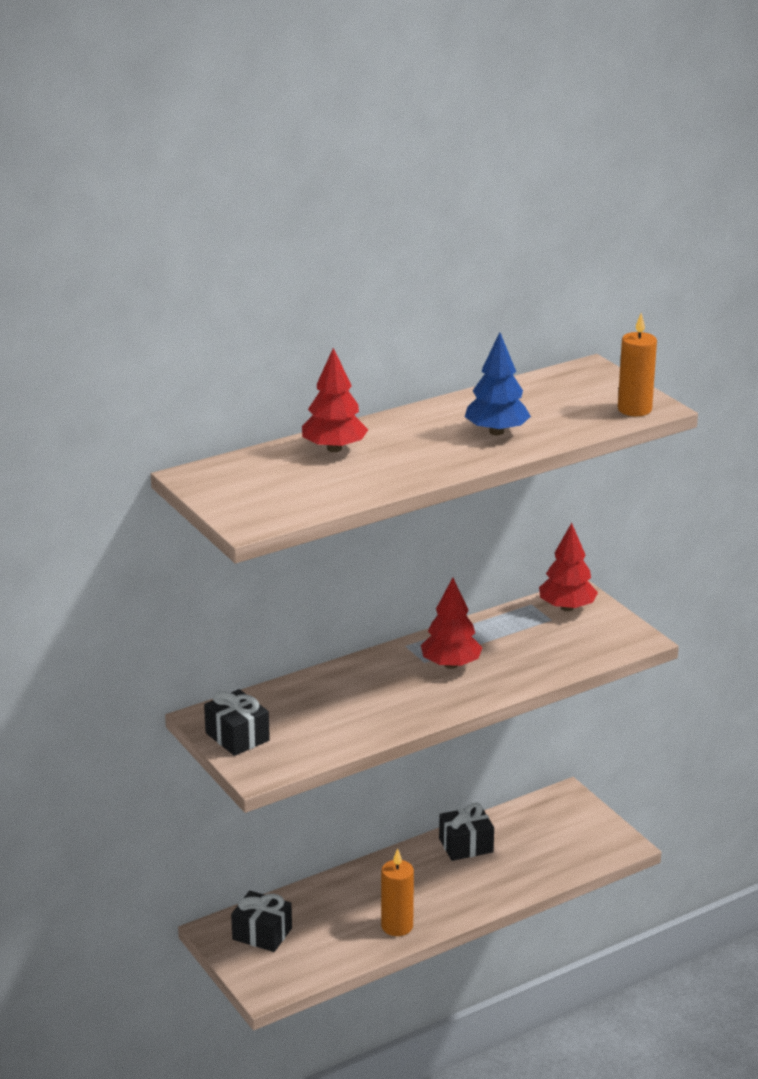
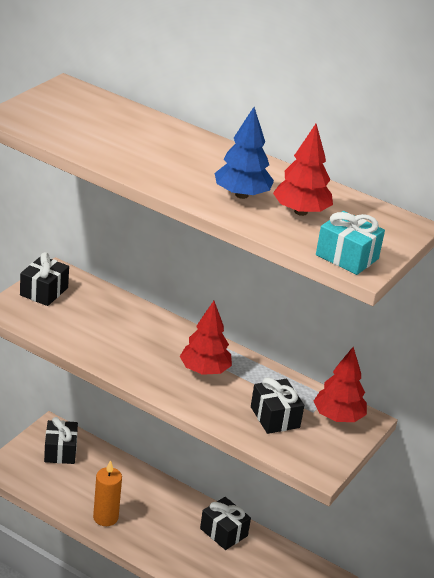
camera: 60 degrees right, 5 degrees up
red tree [302,348,368,452] -> red tree moved to [273,124,333,216]
orange candle [618,313,657,416] -> turquoise gift [316,211,385,275]
none -> black gift [251,377,304,434]

